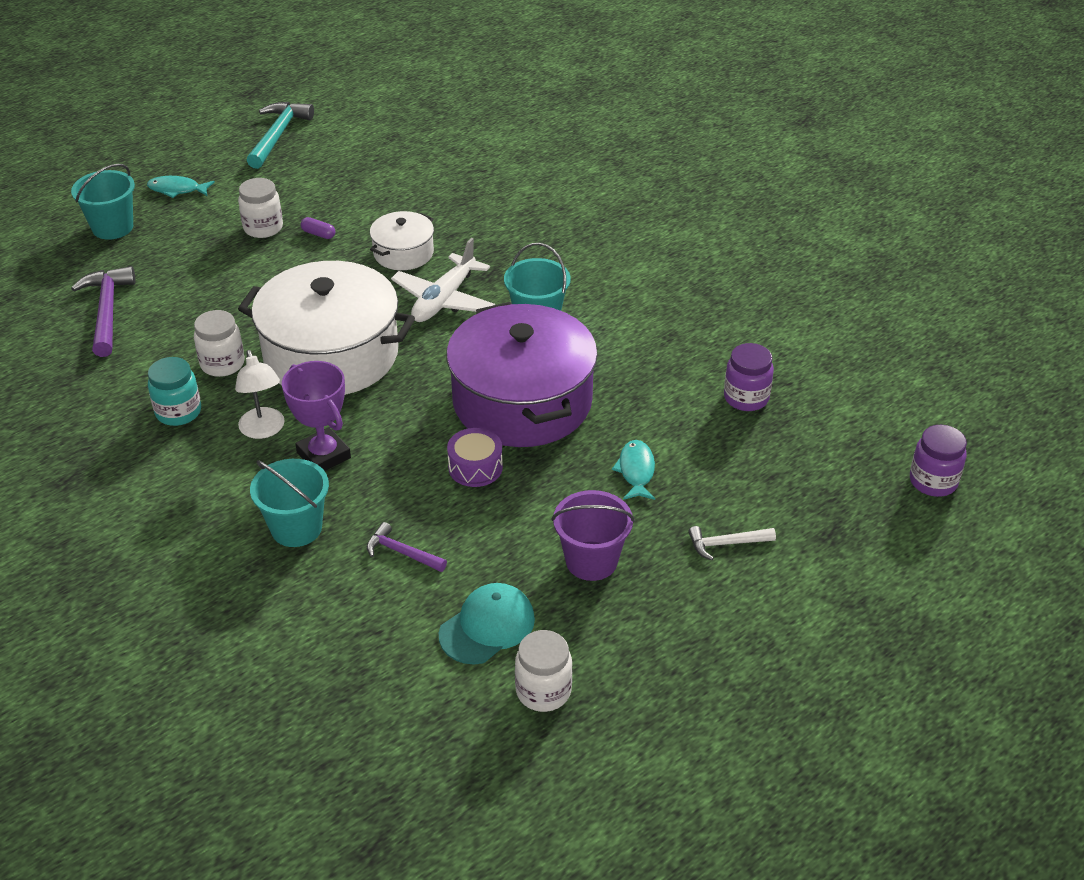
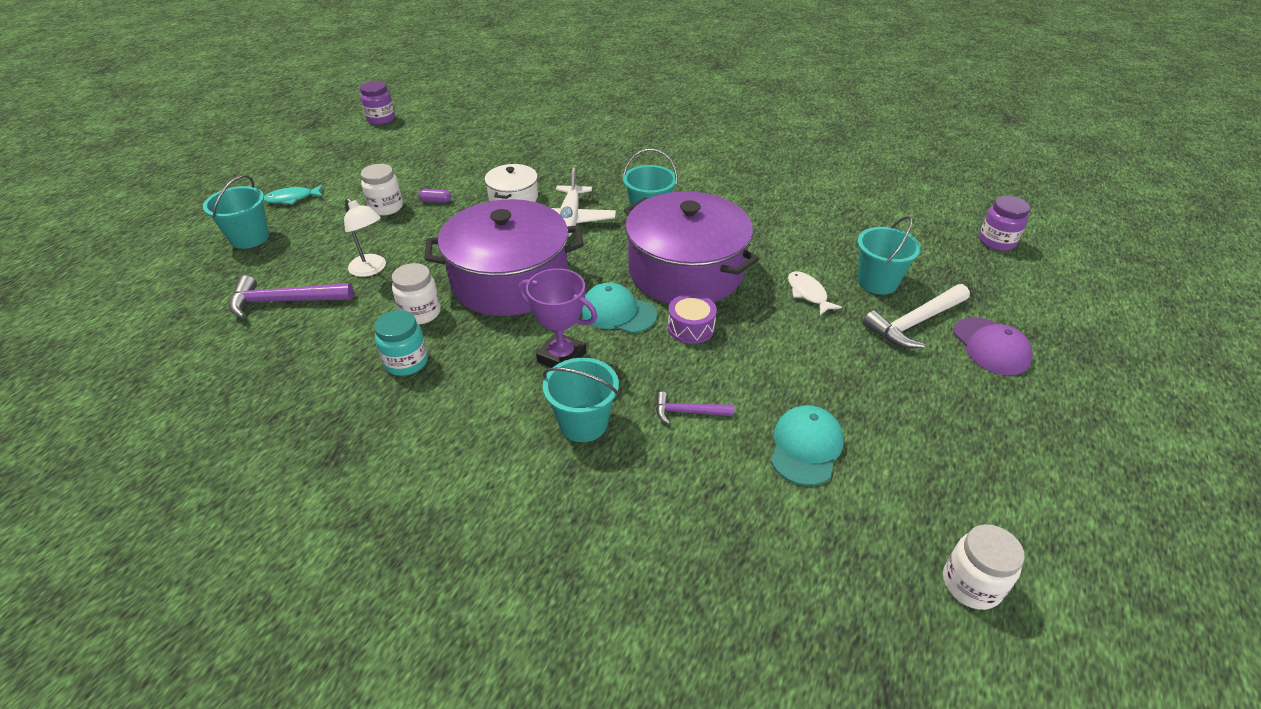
camera: 25 degrees left, 0 degrees up
purple hammer [71,266,136,357] -> purple hammer turned 60 degrees counterclockwise [229,275,353,319]
white lamp [235,350,285,439] -> white lamp moved to [344,198,386,277]
white pot [238,261,415,395] -> purple pot [424,199,584,316]
turquoise hammer [246,102,314,169] -> none
white jar [515,630,572,712] -> white jar moved to [943,524,1025,610]
purple bucket [552,490,635,581] -> none
turquoise fish [612,440,655,500] -> white fish [788,271,842,315]
white hammer [688,526,776,560] -> white hammer [863,284,970,349], size x1.76
purple jar [724,343,774,411] -> purple jar moved to [360,81,395,125]
none -> turquoise cap [581,283,657,333]
none -> turquoise bucket [858,216,921,295]
none -> purple cap [953,317,1032,375]

